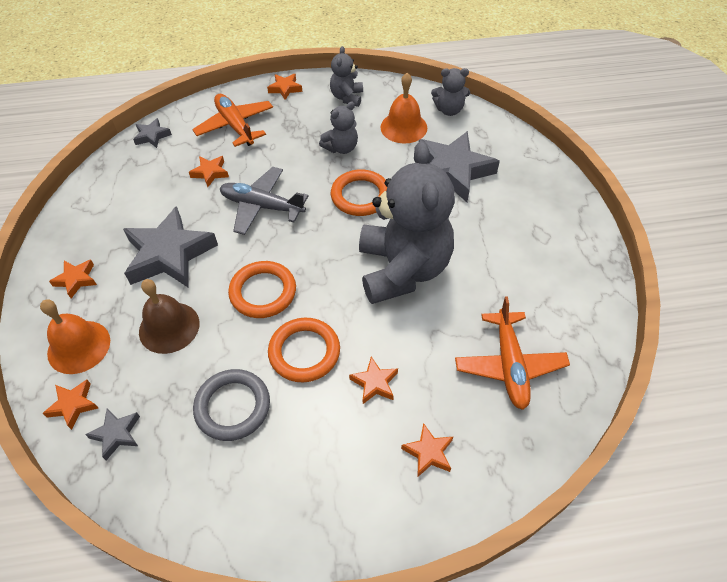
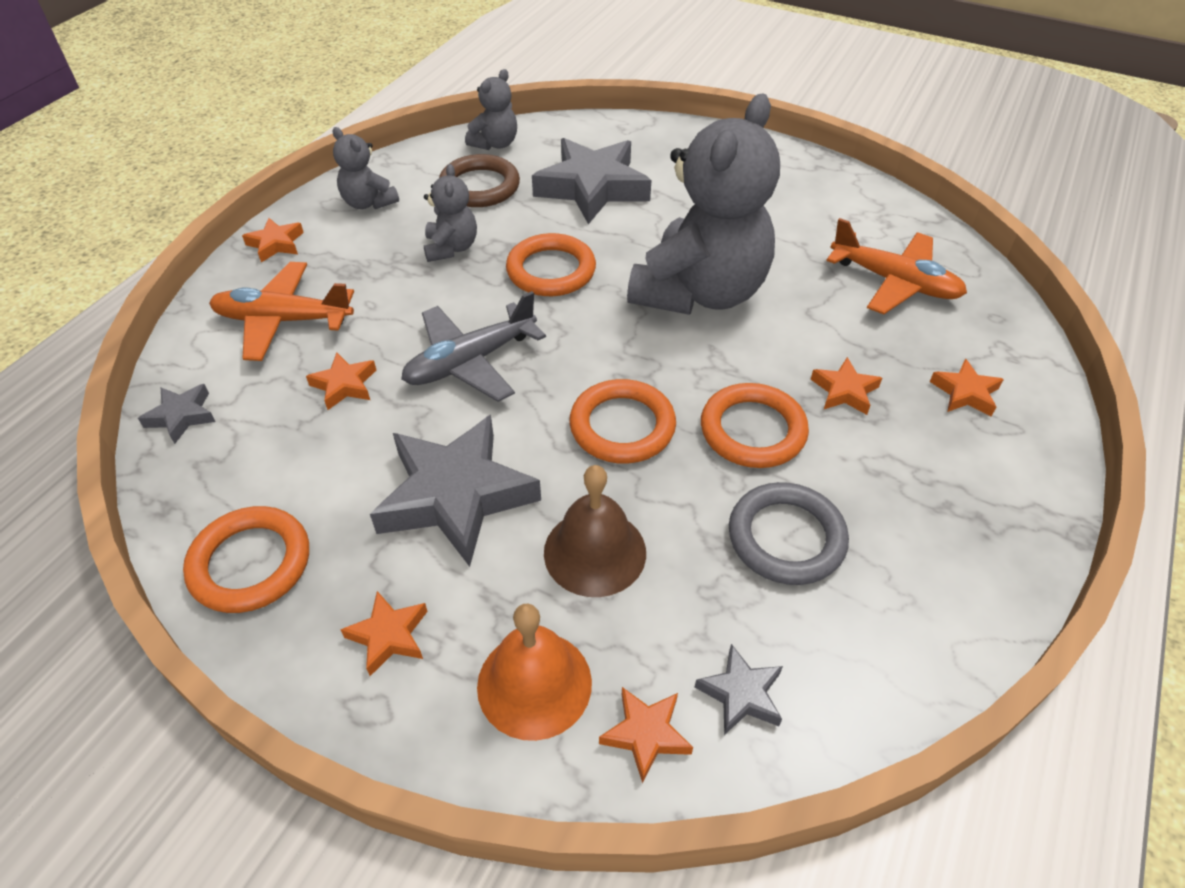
camera: 55 degrees left, 5 degrees down
grey teddy bear [359,141,455,304] -> grey teddy bear turned 90 degrees clockwise [627,93,780,315]
orange bell [380,73,427,144] -> brown ring [439,154,520,207]
none -> orange ring [183,506,309,613]

